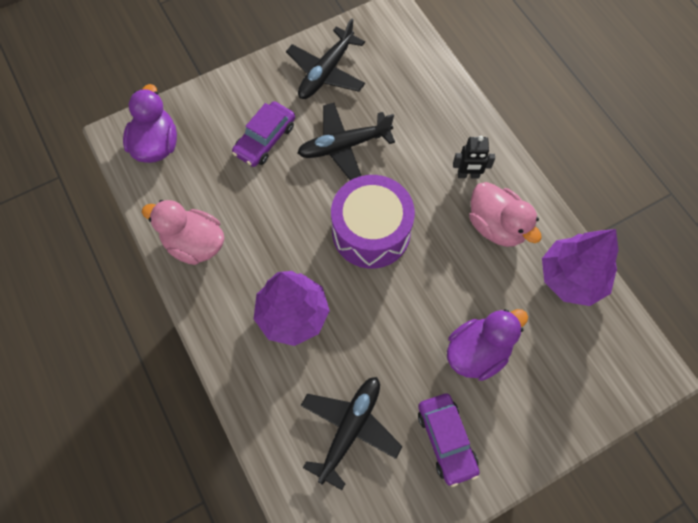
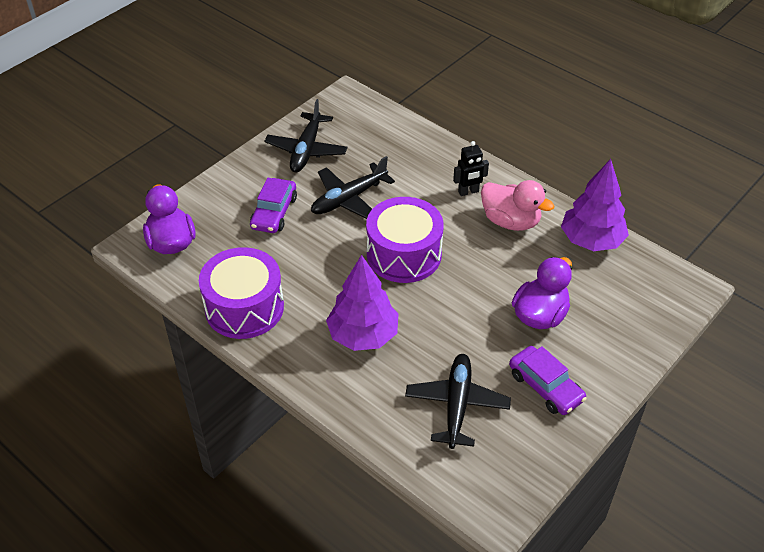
camera: 20 degrees left, 20 degrees down
pink duck [142,200,224,265] -> purple drum [199,247,284,339]

